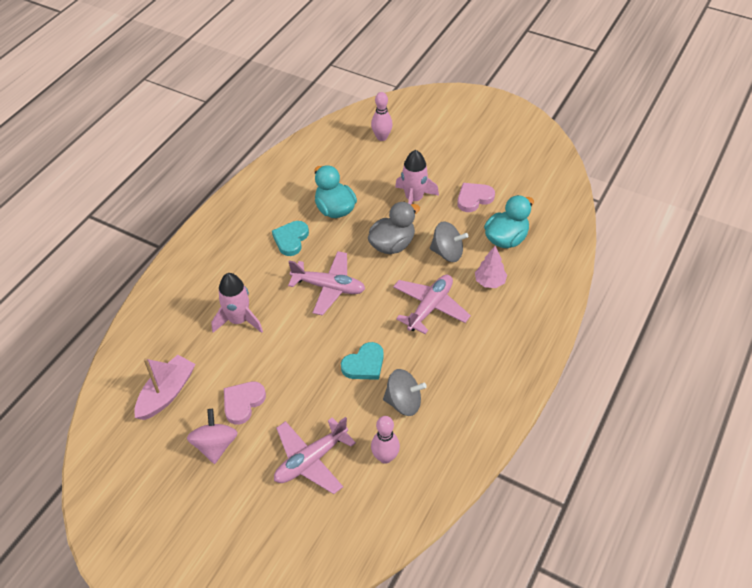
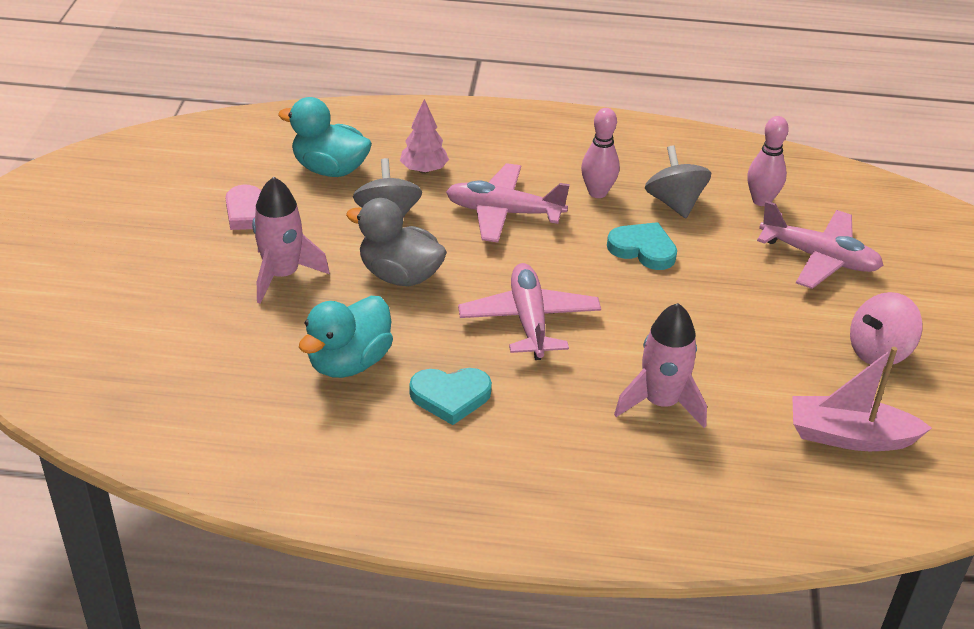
camera: 115 degrees left, 10 degrees down
pink heart [224,382,266,425] -> none
pink bowling pin [371,92,393,141] -> pink bowling pin moved to [581,108,620,198]

